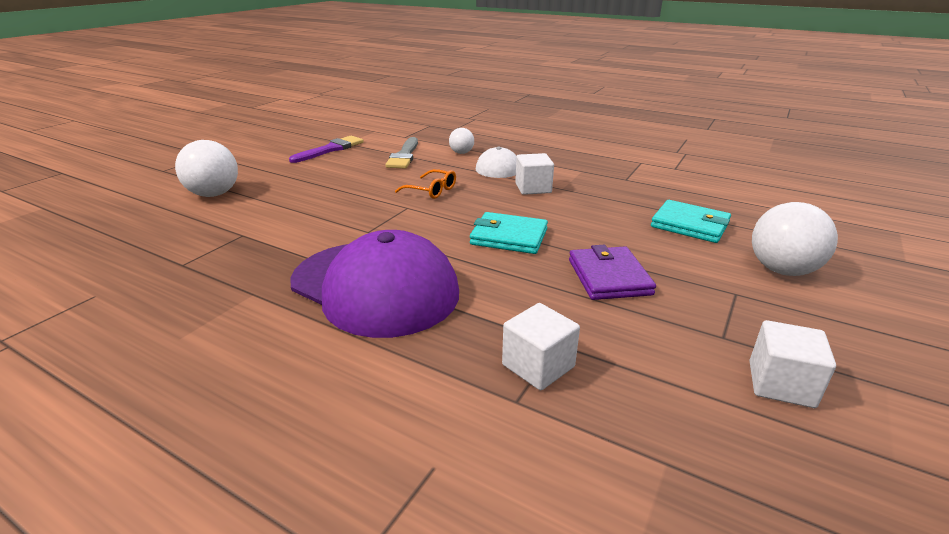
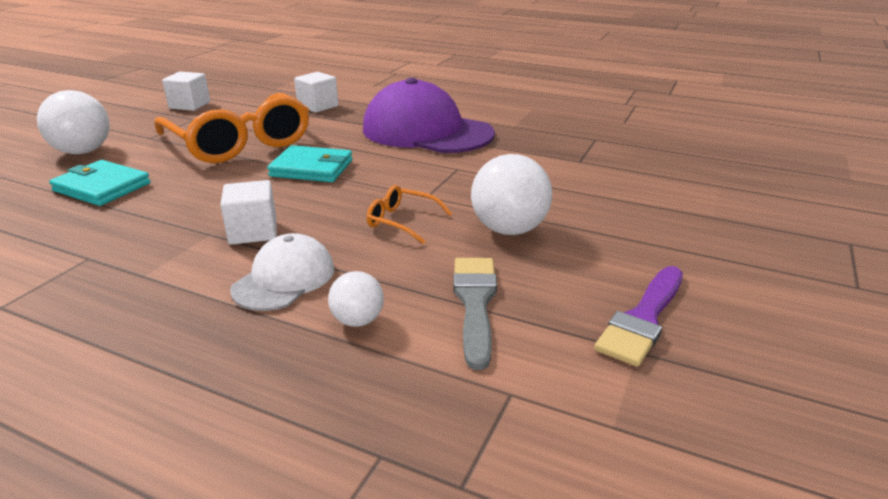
camera: 175 degrees right, 0 degrees up
white ball [175,140,238,197] -> white ball moved to [471,154,552,235]
purple wallet [569,245,656,300] -> orange glasses [154,93,309,163]

